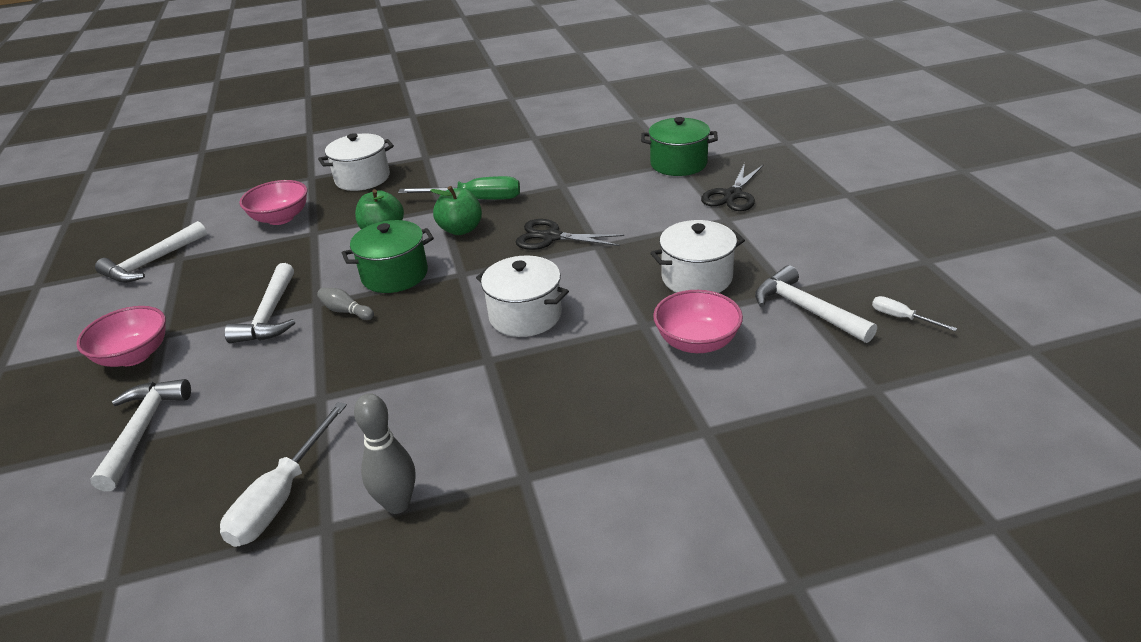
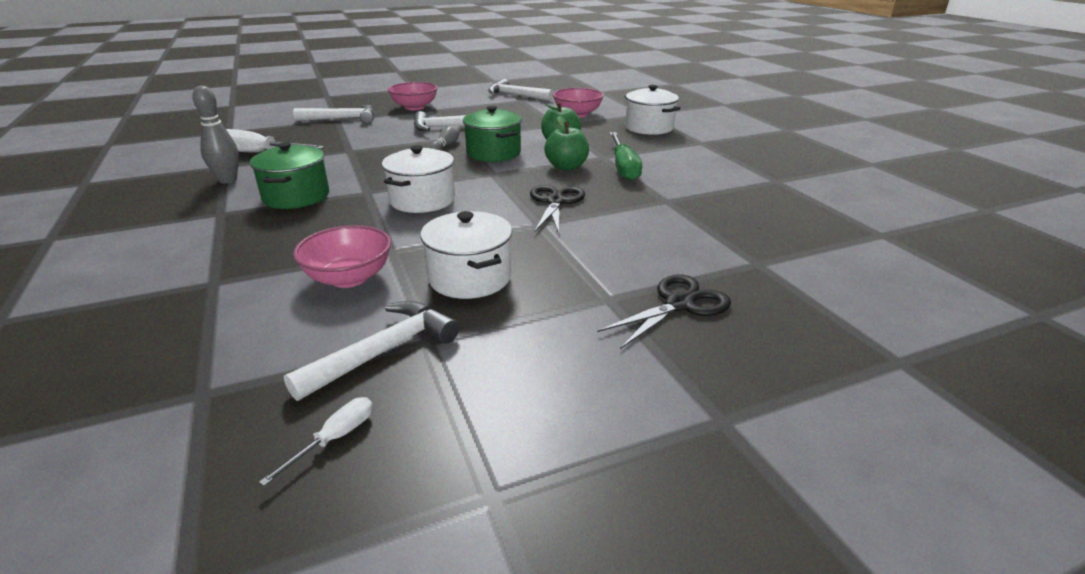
camera: 80 degrees right, 5 degrees down
green pot [641,117,718,176] -> green pot moved to [250,142,329,209]
black scissors [701,163,764,211] -> black scissors turned 120 degrees clockwise [597,275,731,349]

